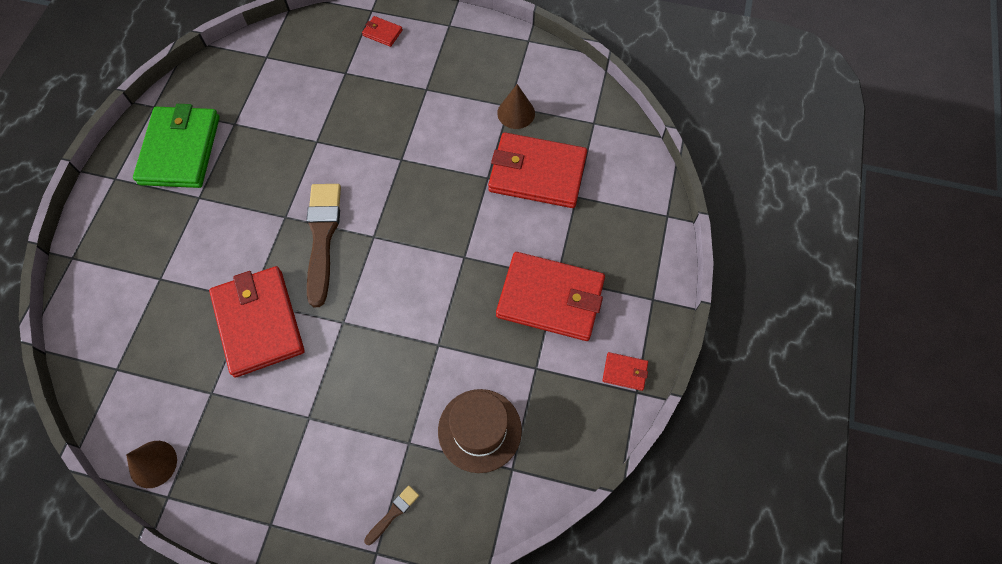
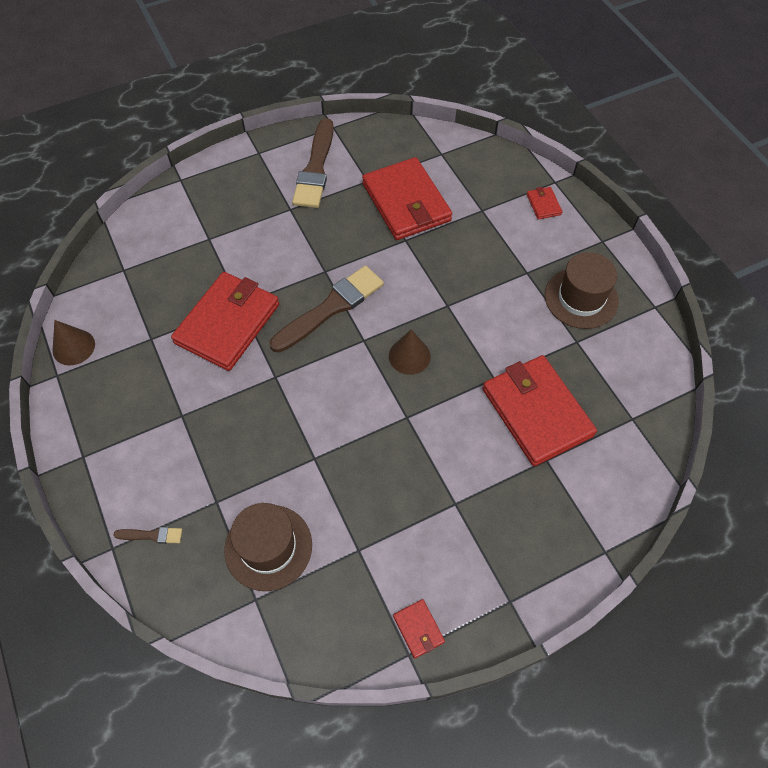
camera: 50 degrees right, 5 degrees down
green wallet [133,104,220,188] -> brown brush [292,118,334,208]
red wallet [496,252,605,341] -> red wallet moved to [362,157,452,240]
brown cone [497,84,535,129] -> brown cone moved to [389,329,431,375]
none -> brown hat [545,252,619,329]

